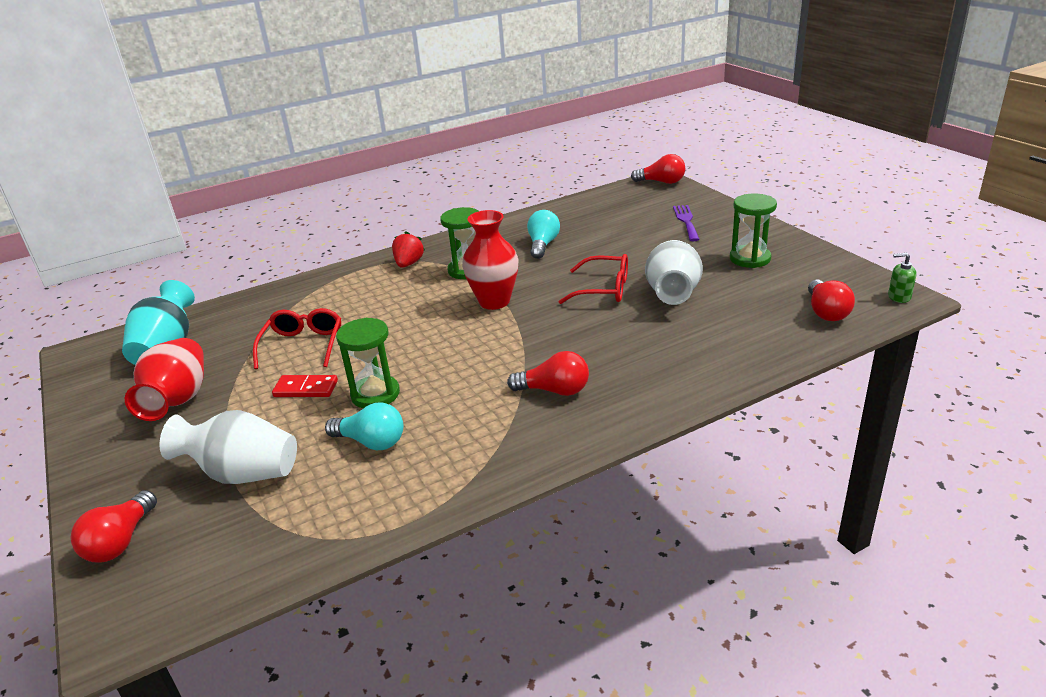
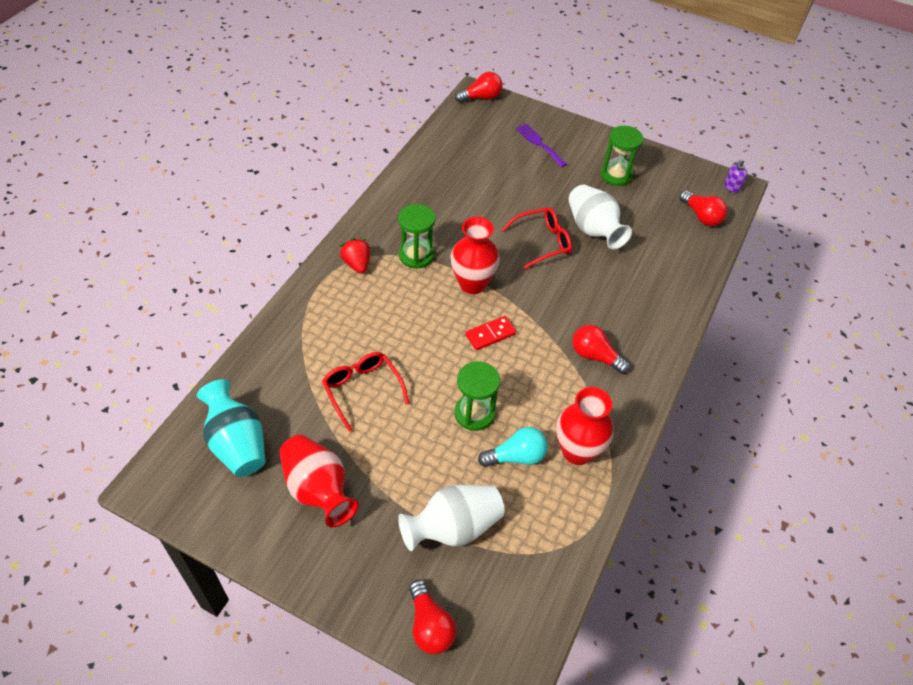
camera: 40 degrees left, 20 degrees up
red domino [272,375,338,397] -> red domino moved to [465,316,516,350]
red light bulb [507,351,589,396] -> red light bulb turned 120 degrees counterclockwise [572,325,630,374]
turquoise light bulb [527,210,560,259] -> none
green soap dispenser [888,253,917,303] -> purple soap dispenser [724,160,747,193]
none -> red vase [556,387,614,465]

